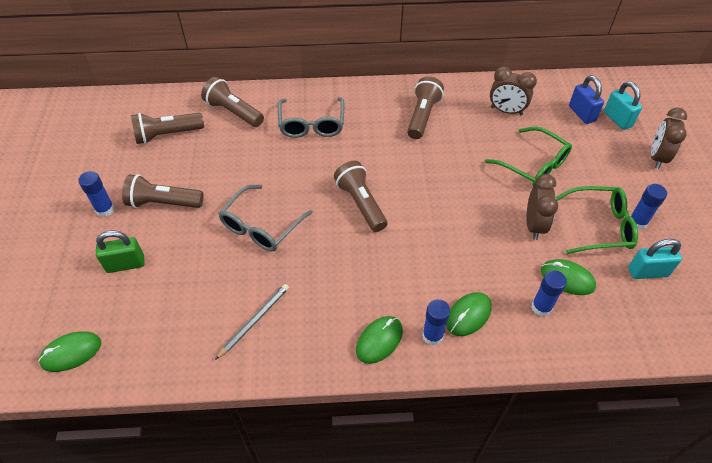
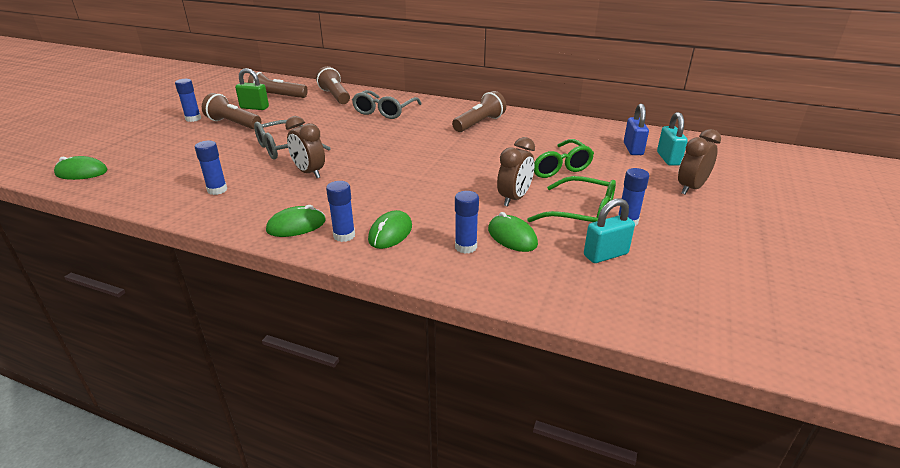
camera: 25 degrees right, 20 degrees down
green padlock [96,230,144,273] -> green padlock moved to [235,68,269,110]
grey pencil [215,284,289,360] -> blue glue stick [195,141,227,195]
brown flashlight [334,161,387,232] -> none
green mouse [446,292,492,336] -> green mouse turned 45 degrees counterclockwise [368,210,412,249]
brown clock [490,66,537,115] -> brown clock moved to [285,116,325,178]
turquoise padlock [628,239,682,279] -> turquoise padlock turned 45 degrees counterclockwise [584,198,635,263]

